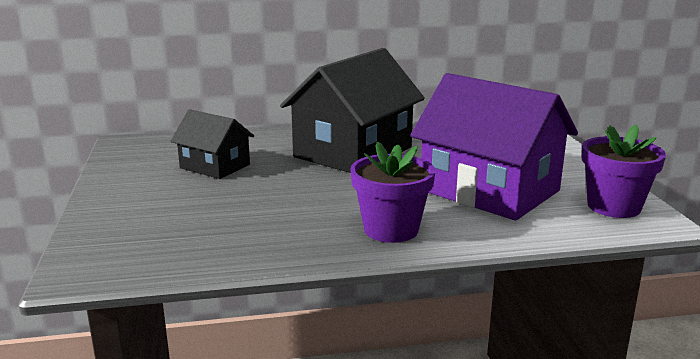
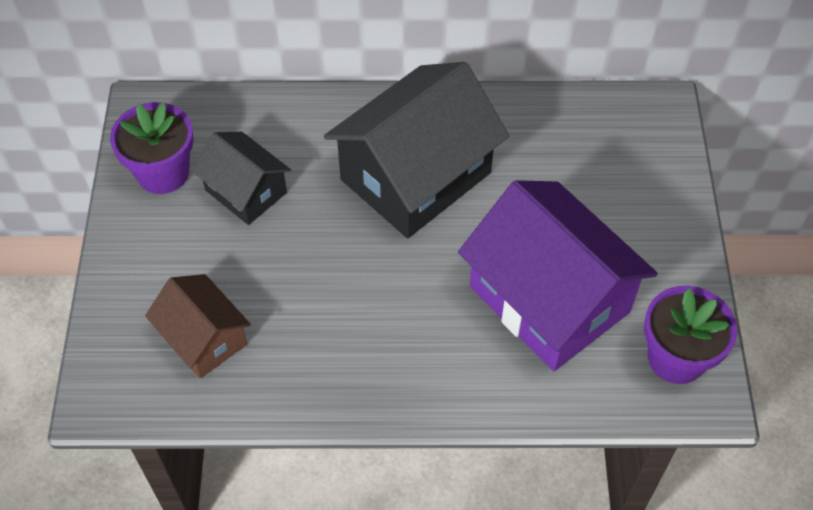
camera: 10 degrees right, 35 degrees up
purple flower pot [350,141,435,243] -> purple flower pot moved to [110,102,193,194]
none -> brown house [145,274,251,378]

